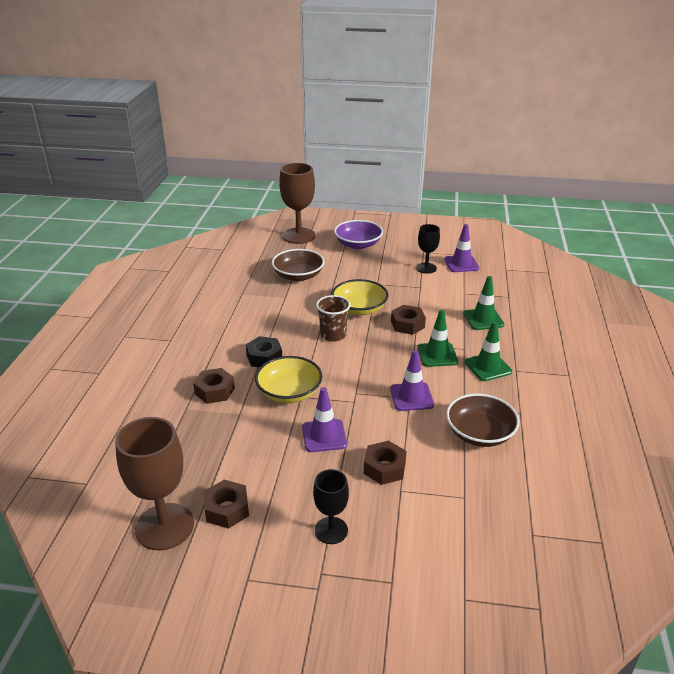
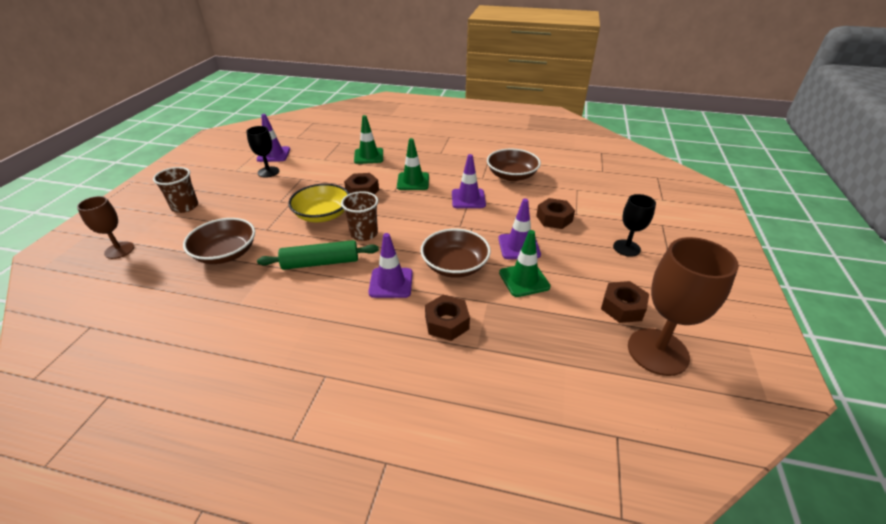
camera: 85 degrees left, 5 degrees up
black nut [246,336,282,367] -> purple traffic cone [368,233,413,298]
yellow bowl [255,356,322,403] -> brown bowl [421,229,491,278]
brown goblet [279,163,316,244] -> brown goblet [77,196,134,259], size x0.58
purple bowl [334,220,383,249] -> brown cup [153,167,198,213]
green traffic cone [465,321,512,381] -> green traffic cone moved to [499,230,551,297]
none -> green rolling pin [257,240,379,270]

